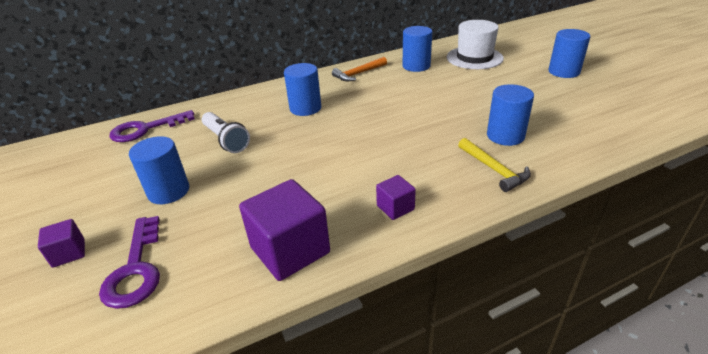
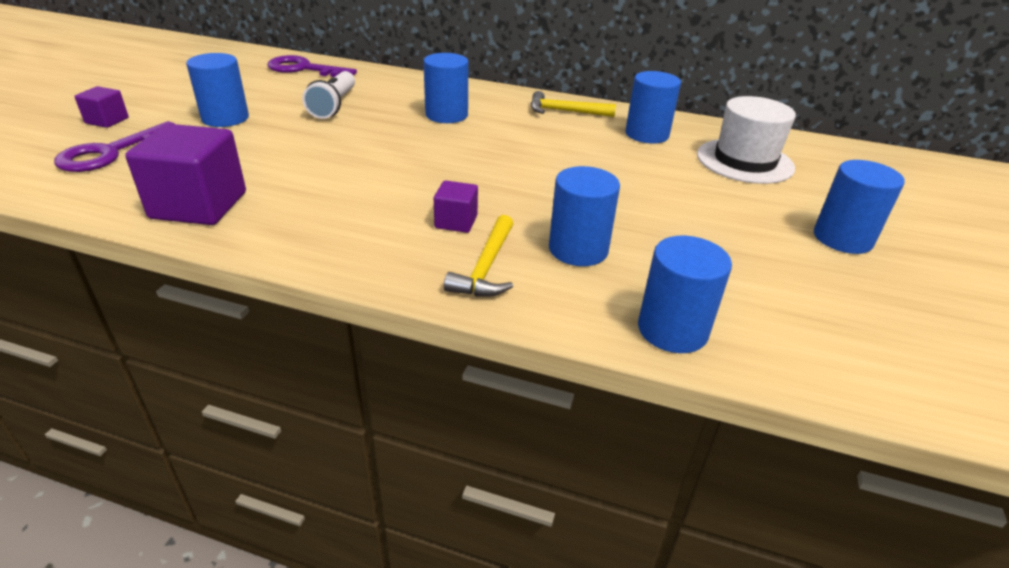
camera: 40 degrees right, 0 degrees up
orange hammer [332,57,387,81] -> yellow hammer [531,91,616,117]
purple cube [376,175,416,220] -> purple cube moved to [434,180,478,233]
none -> blue cylinder [638,236,732,353]

